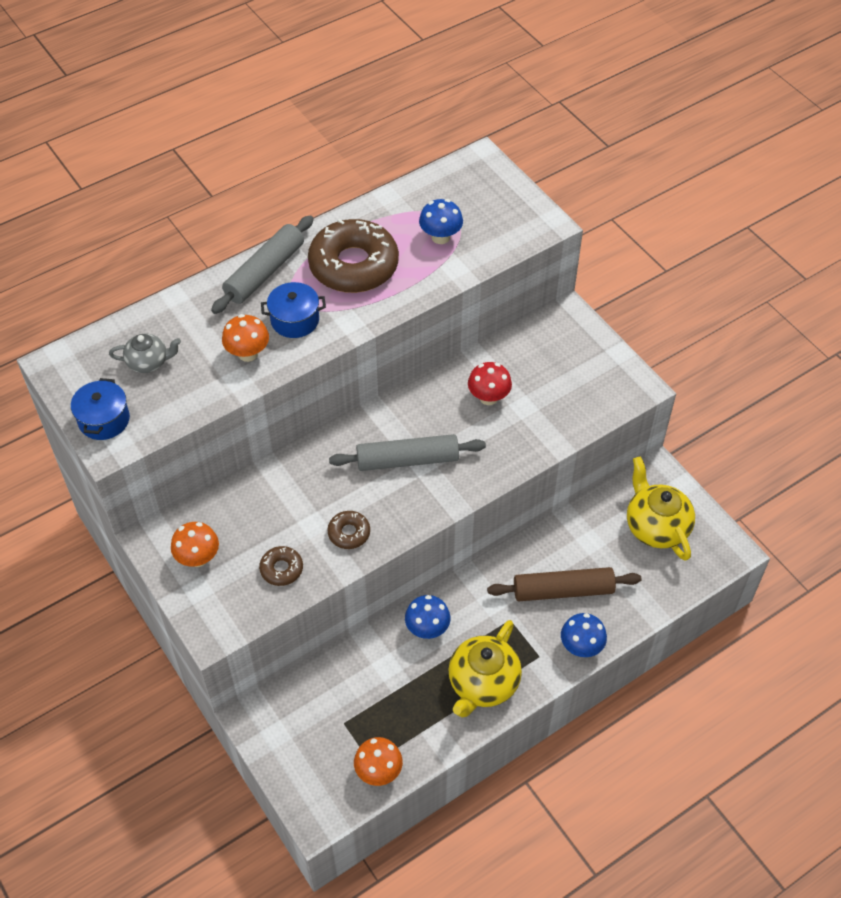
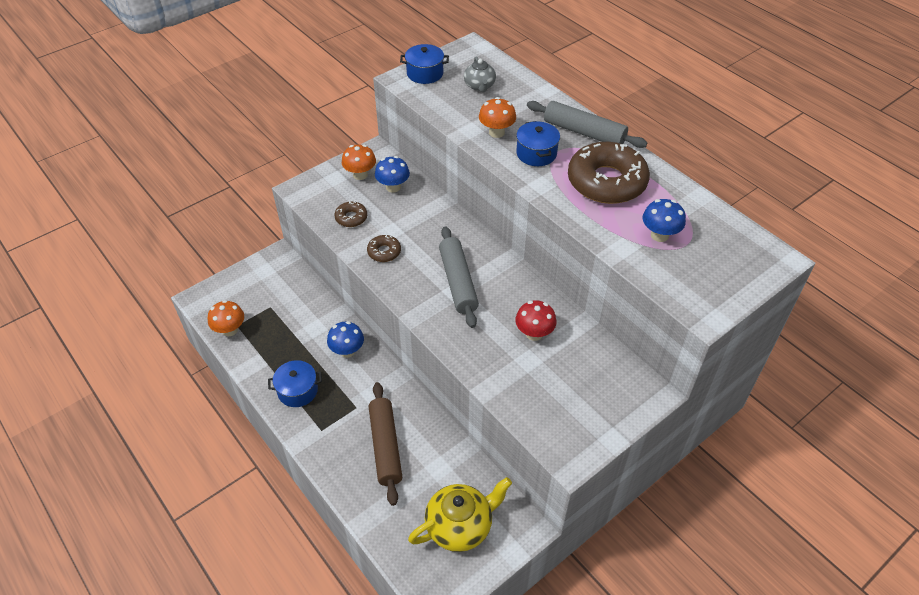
camera: 85 degrees right, 5 degrees down
yellow teapot [448,620,522,717] -> blue pot [268,360,322,407]
blue mushroom [561,613,607,657] -> blue mushroom moved to [375,156,410,193]

